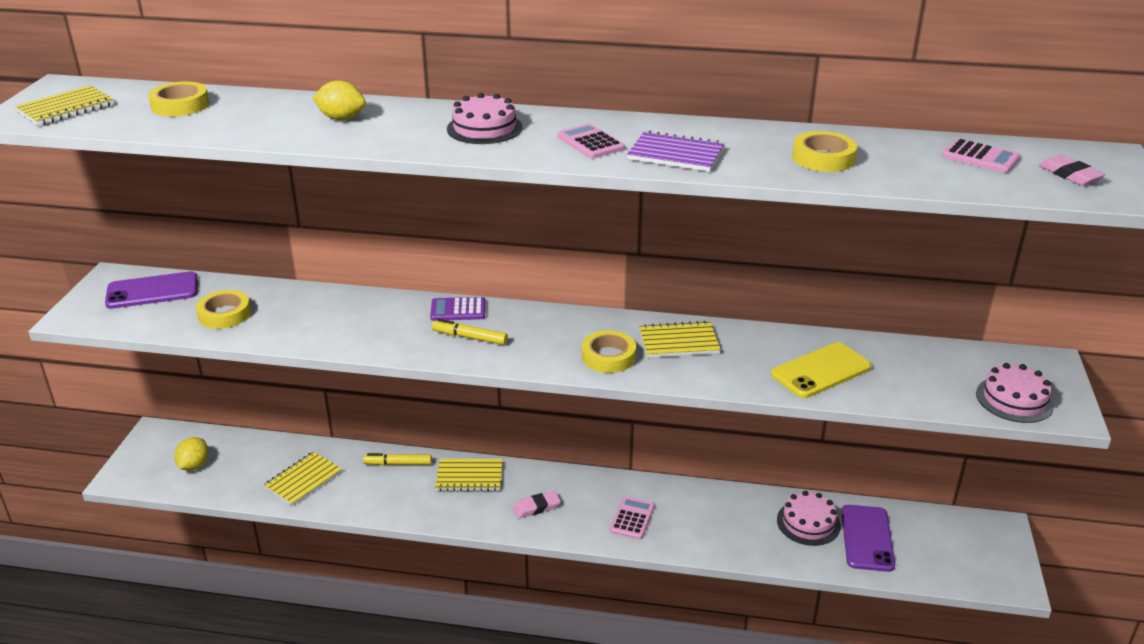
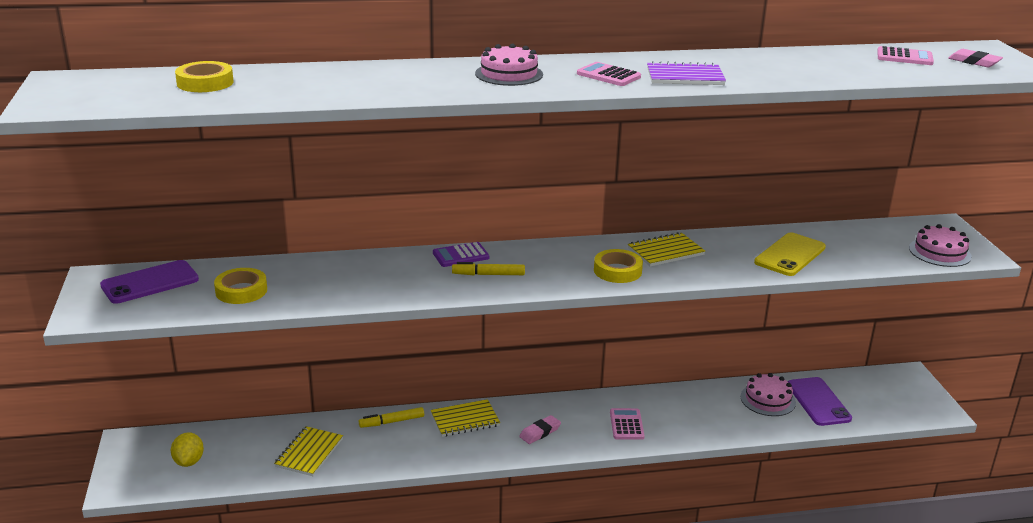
camera: 20 degrees left, 5 degrees down
yellow notebook [15,85,114,126] -> none
yellow lemon [313,80,366,120] -> none
yellow tape [792,131,857,172] -> none

